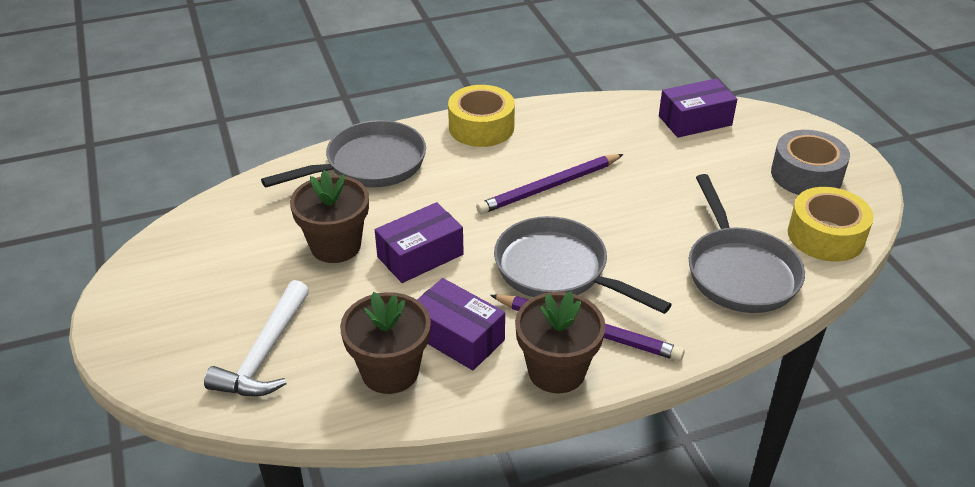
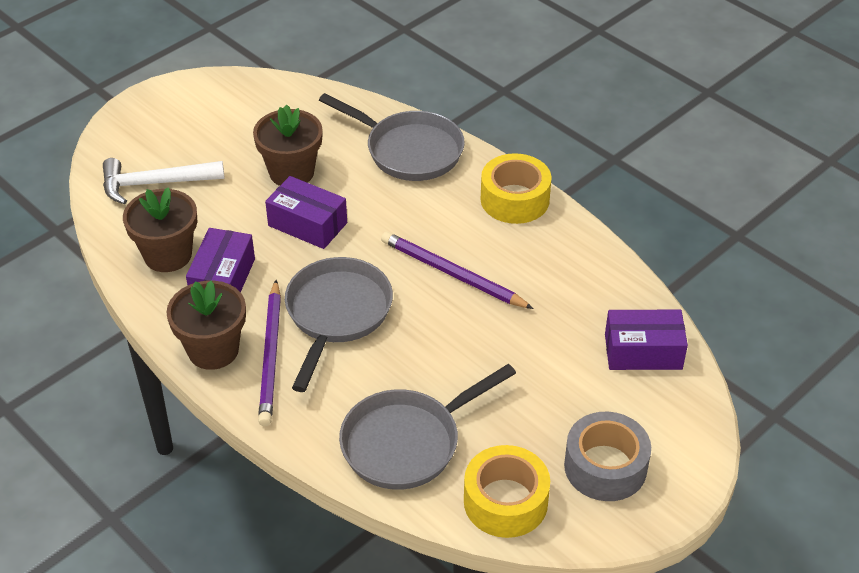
camera: 65 degrees right, 5 degrees up
purple box [659,78,737,138] -> purple box turned 45 degrees counterclockwise [605,310,688,370]

